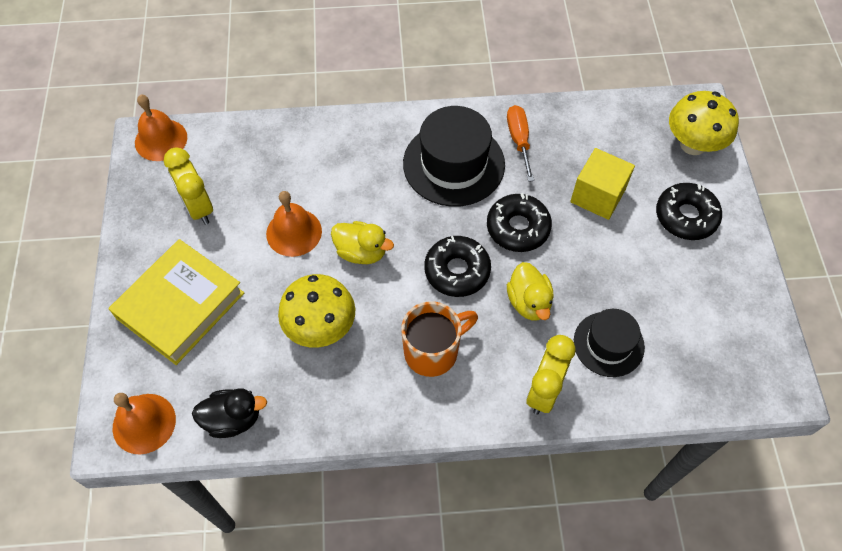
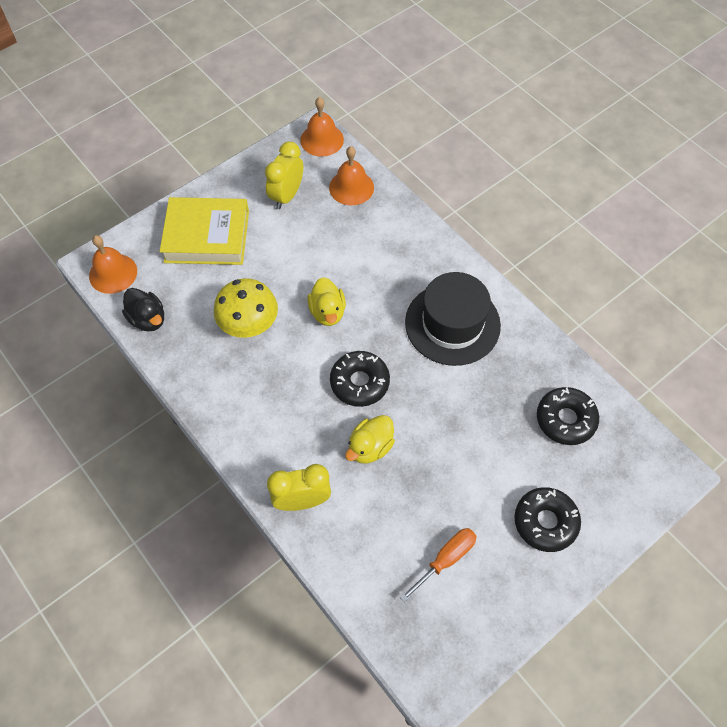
camera: 55 degrees right, 0 degrees up
orange bell [266,191,322,257] -> orange bell moved to [329,146,374,205]
orange mug [401,301,478,377] -> none
black donut [487,193,552,252] -> black donut moved to [537,387,599,445]
orange screwdriver [507,105,534,182] -> orange screwdriver moved to [400,528,477,602]
yellow cube [570,148,635,220] -> none
black hat [574,309,645,377] -> none
yellow mushroom [669,91,739,155] -> none

